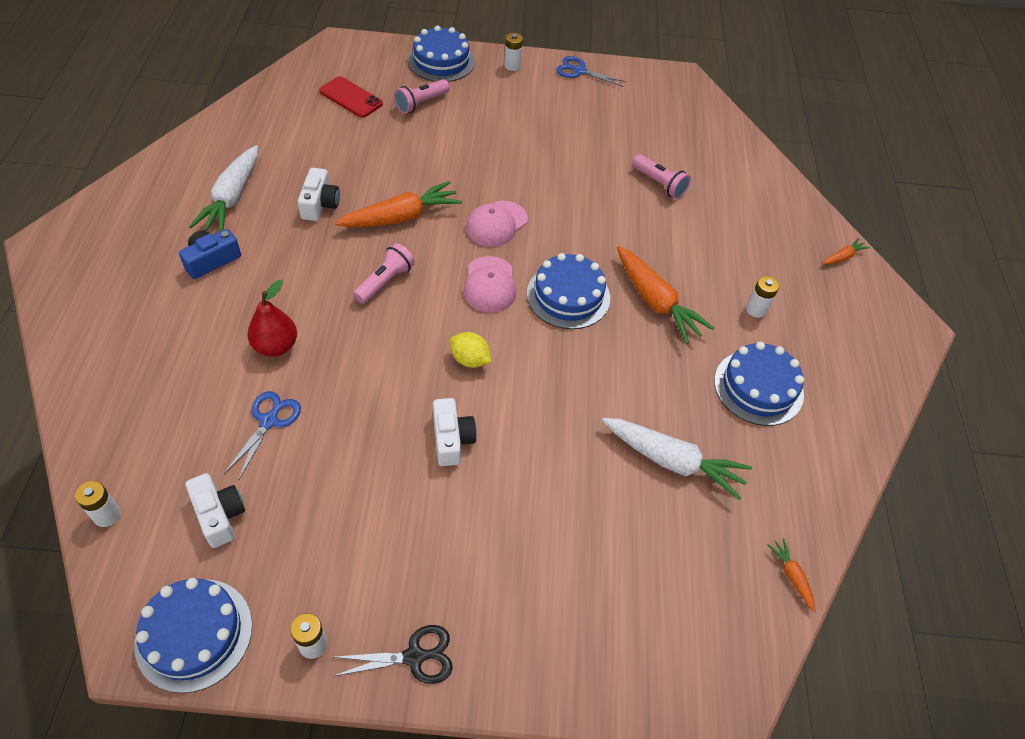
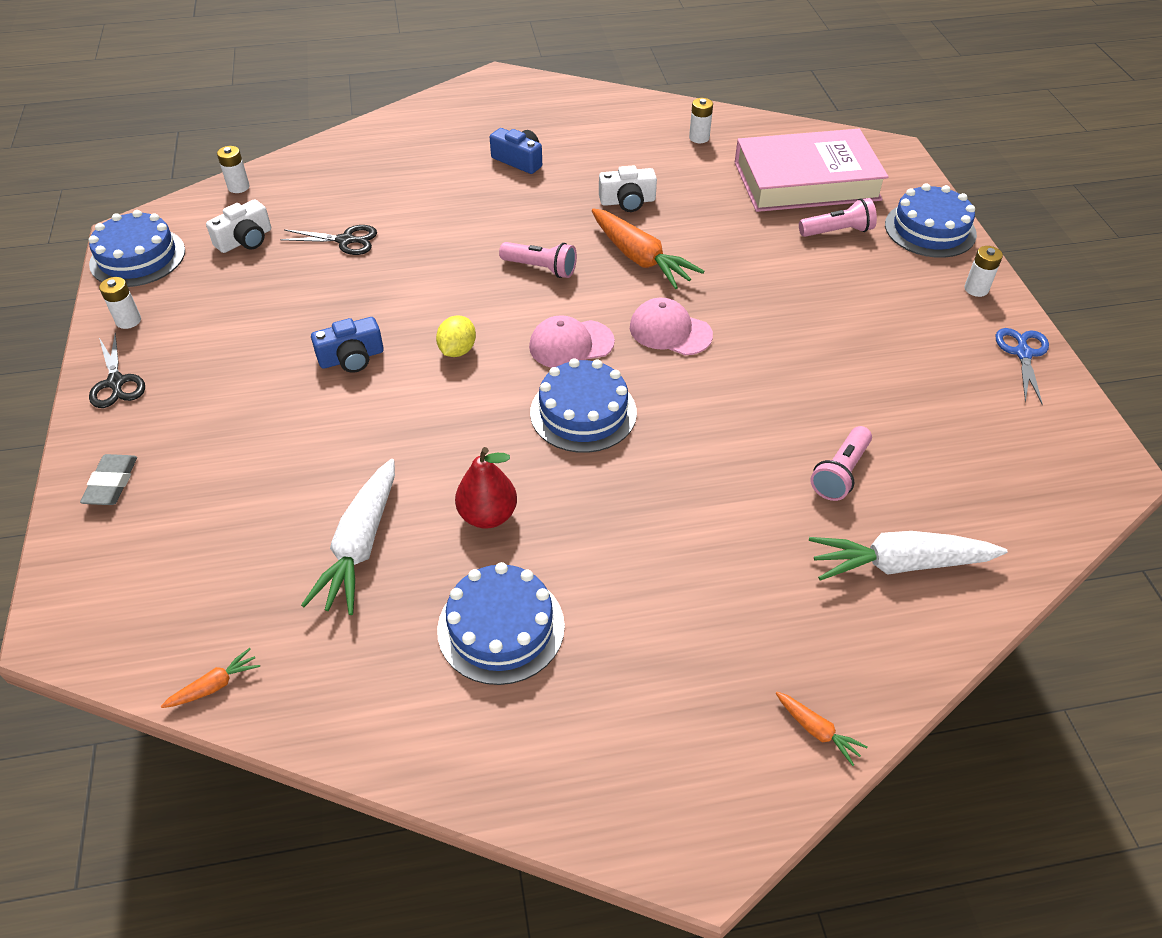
camera: 80 degrees right, 5 degrees down
white carrot [189,145,258,231] -> white carrot moved to [809,531,1008,581]
blue scissors [224,391,301,479] -> black scissors [280,225,377,255]
red pear [247,280,297,357] -> red pear moved to [455,447,517,529]
red phone [319,76,383,118] -> pink book [735,129,889,212]
pink flashlight [394,79,450,114] -> pink flashlight turned 135 degrees clockwise [799,198,877,237]
white camera [433,398,477,466] -> blue camera [311,317,384,373]
orange carrot [617,246,714,344] -> none
white battery [746,276,779,318] -> white battery moved to [689,98,713,143]
none -> grey eraser [80,454,137,505]

